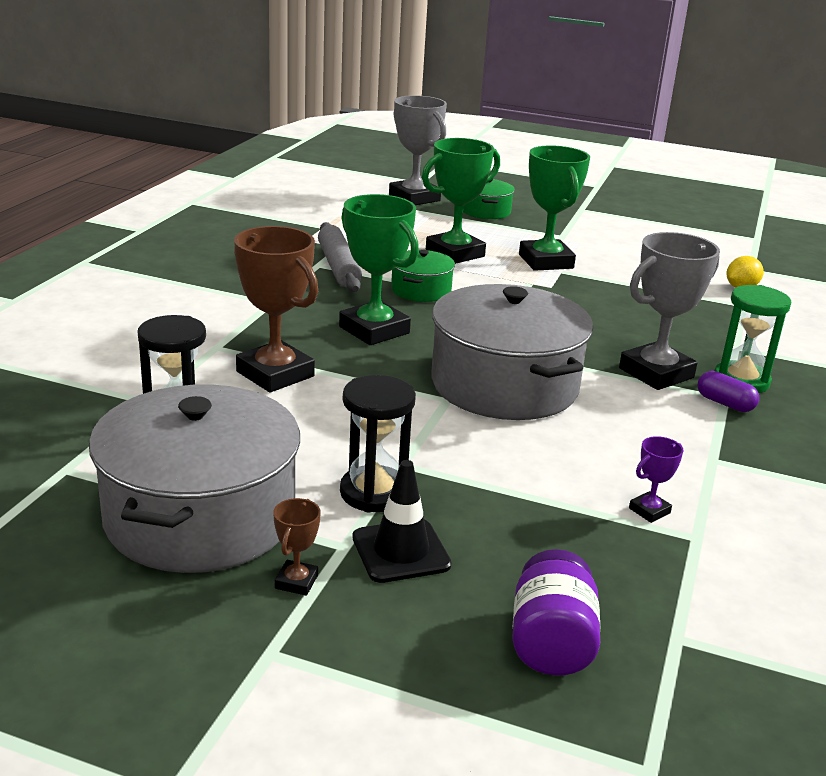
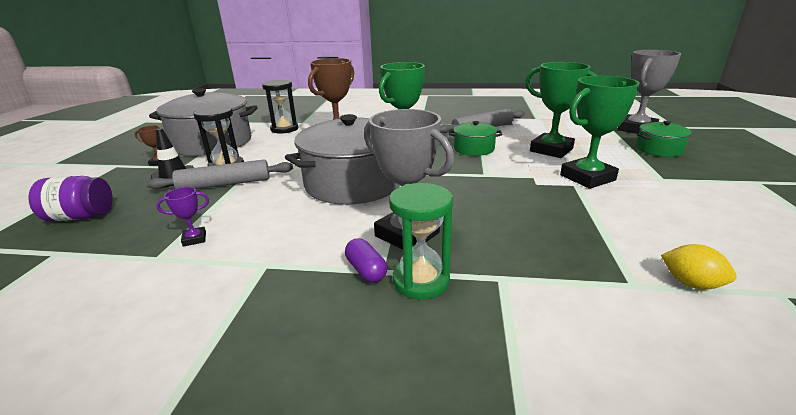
camera: 80 degrees right, 0 degrees up
purple trophy [629,436,683,523] -> purple trophy turned 60 degrees counterclockwise [156,187,209,247]
purple capsule [697,371,759,412] -> purple capsule turned 60 degrees counterclockwise [345,238,387,283]
none -> grey rolling pin [146,160,293,189]

